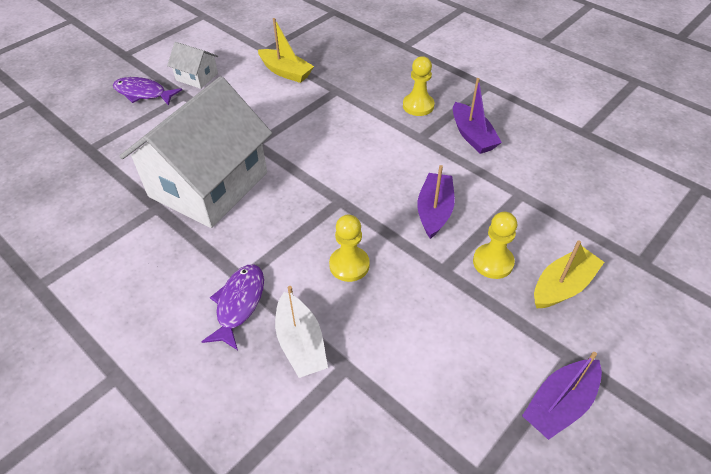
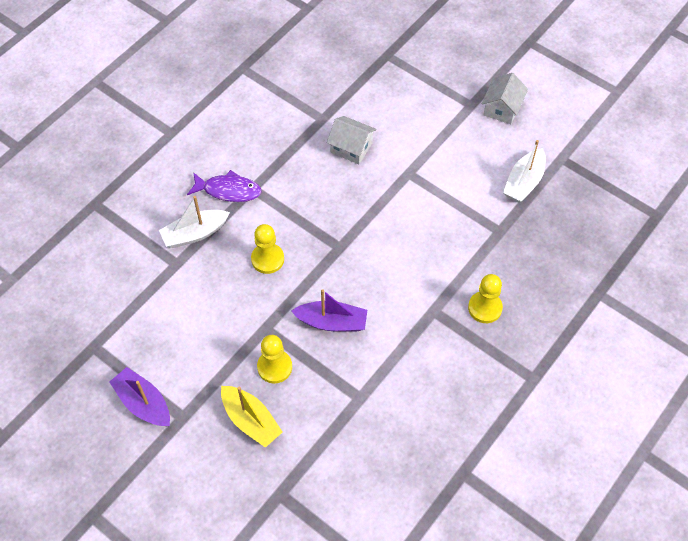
camera: 85 degrees right, 10 degrees up
purple fish [113,77,182,106] -> none
white house [119,76,272,228] -> white house [327,116,376,164], size x0.42
yellow boat [258,18,314,83] -> white boat [503,140,546,203]
purple boat [453,78,502,154] -> none

